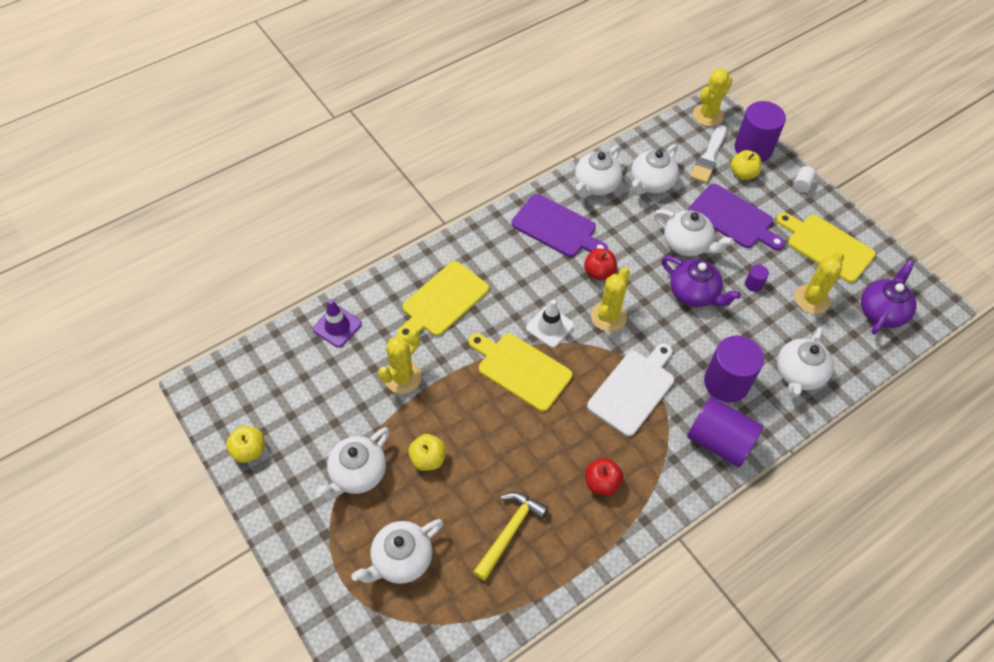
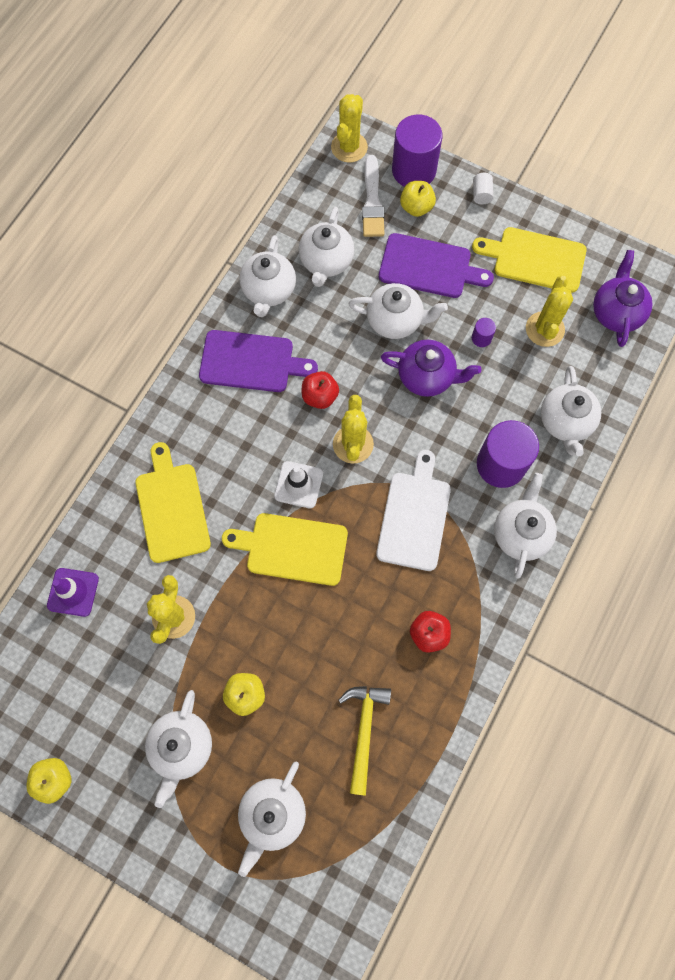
camera: 25 degrees left, 15 degrees up
yellow cutting board [397,261,489,341] -> yellow cutting board turned 150 degrees clockwise [135,442,211,563]
purple cylinder [687,397,764,467] -> white teapot [494,473,557,579]

